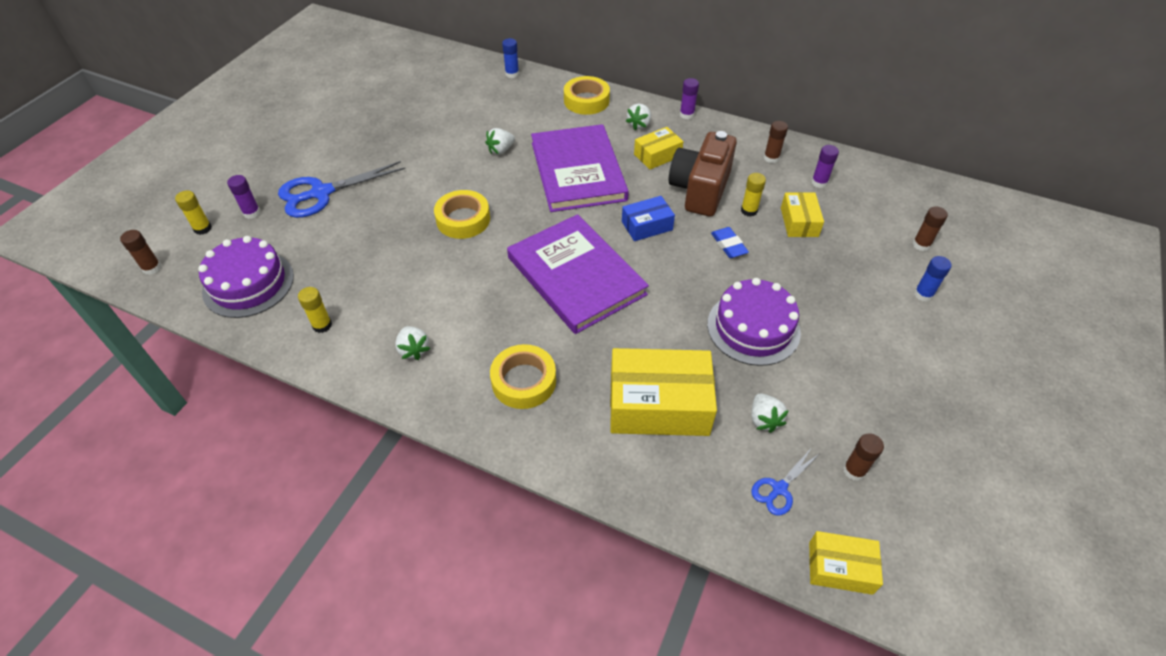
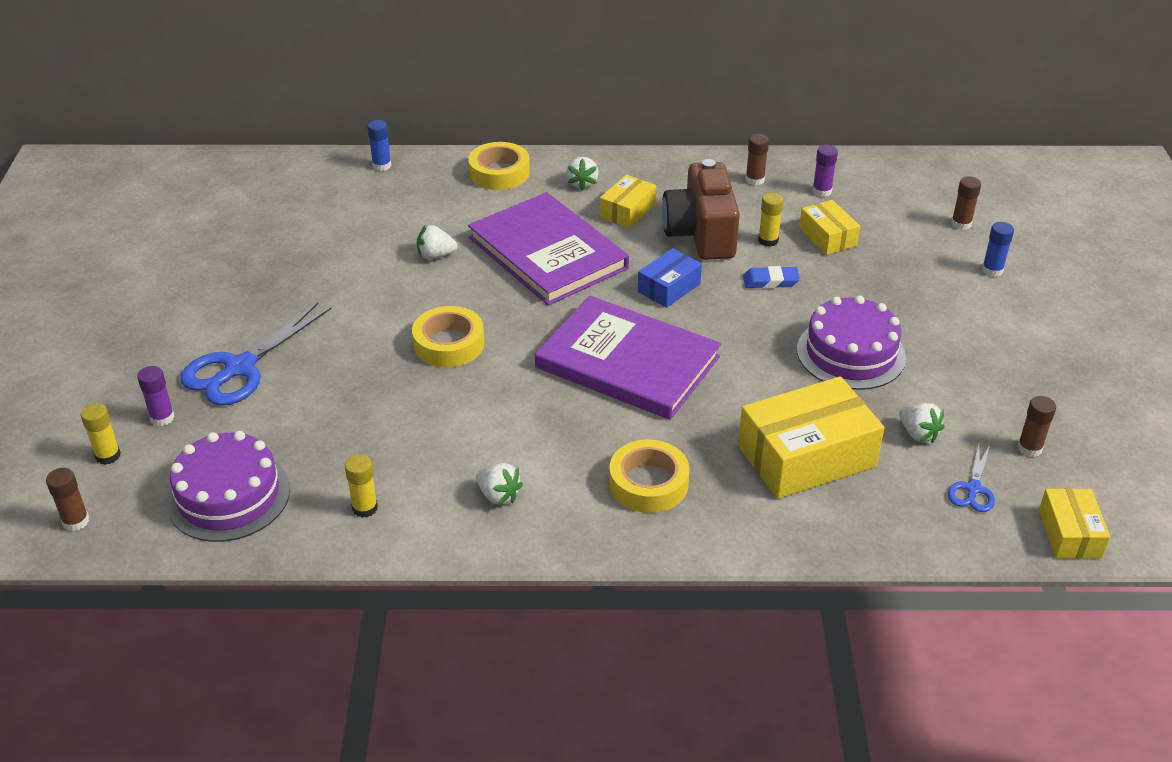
camera: 25 degrees left, 10 degrees down
white strawberry [485,128,515,155] -> white strawberry turned 60 degrees clockwise [417,225,458,260]
purple glue stick [680,78,699,119] -> none
blue eraser [711,227,749,258] -> blue eraser turned 45 degrees counterclockwise [743,266,800,289]
yellow box [809,531,883,595] -> yellow box turned 75 degrees counterclockwise [1039,488,1110,558]

